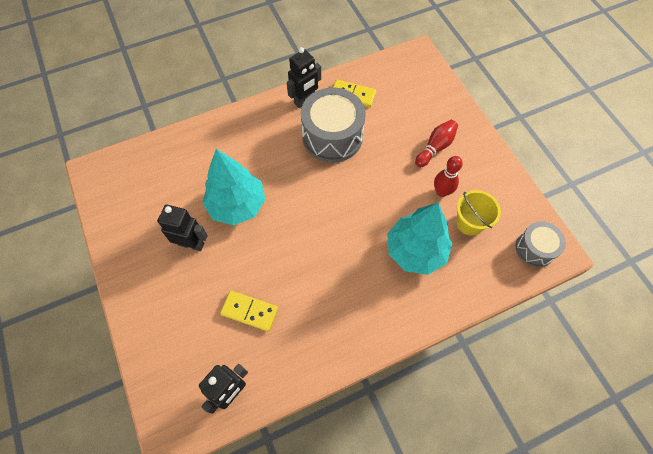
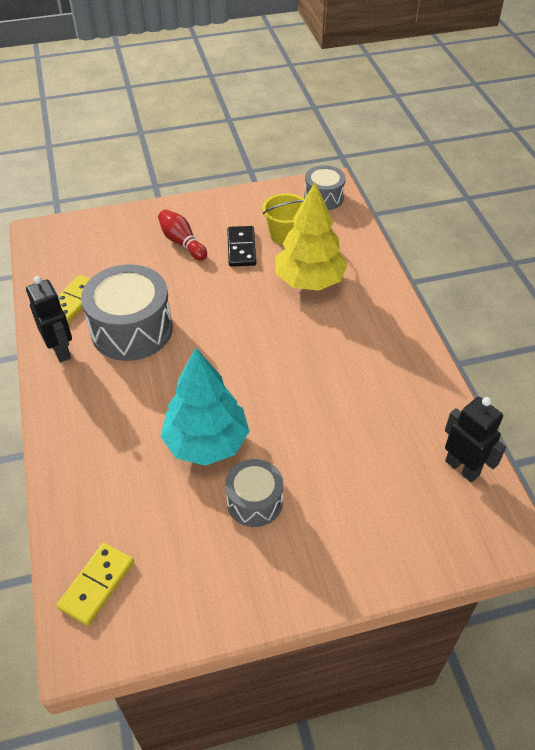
camera: 80 degrees left, 15 degrees down
black robot [157,205,208,251] -> grey drum [225,459,283,527]
yellow domino [220,291,278,332] -> yellow domino moved to [57,543,134,626]
turquoise tree [387,203,452,275] -> yellow tree [275,182,348,291]
red bowling pin [434,156,463,197] -> black domino [227,226,256,267]

